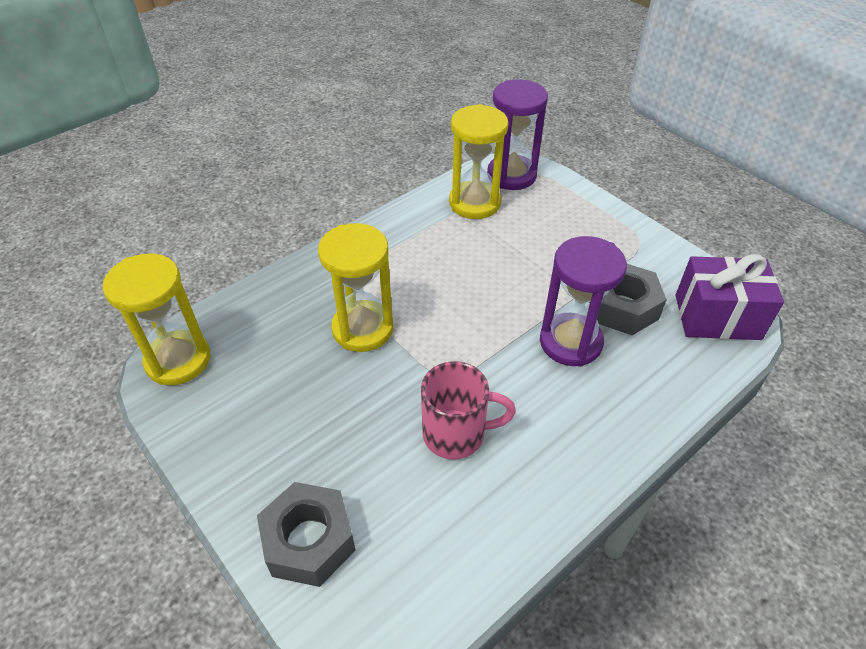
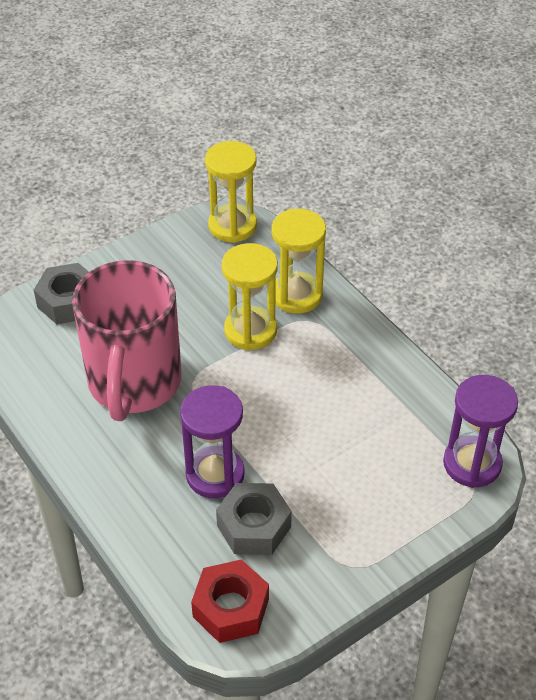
camera: 95 degrees right, 0 degrees up
pink mug [421,361,516,460] -> pink mug [72,260,182,421], size x1.95
yellow hourglass [449,104,509,219] -> yellow hourglass moved to [272,209,326,314]
purple gift [675,254,784,340] -> red nut [191,559,269,643]

